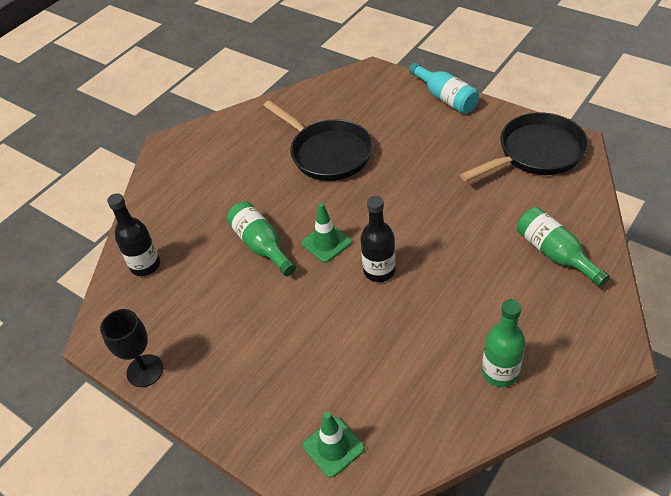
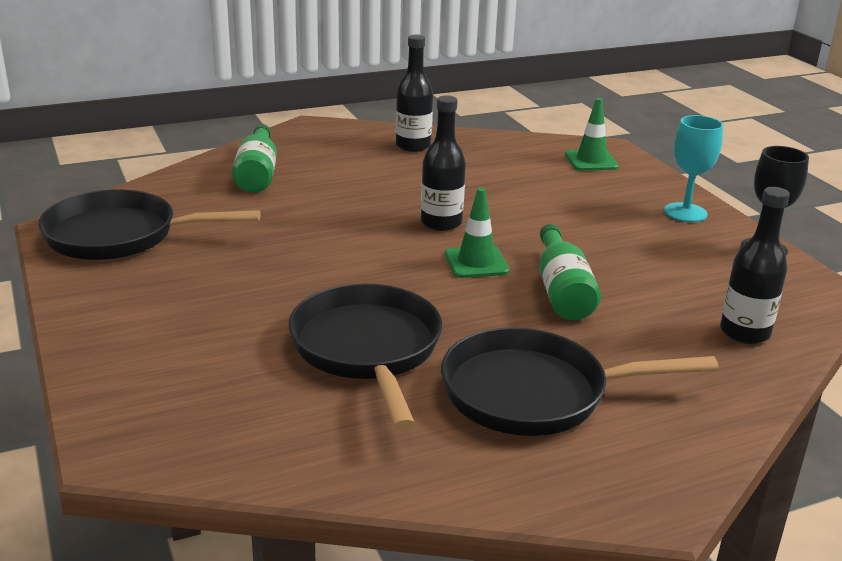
camera: 155 degrees left, 20 degrees down
turquoise bottle [409,63,479,114] -> none
green bottle [482,299,526,387] -> black bottle [396,34,433,152]
none -> black pan [441,327,719,436]
none -> turquoise goblet [664,115,723,222]

